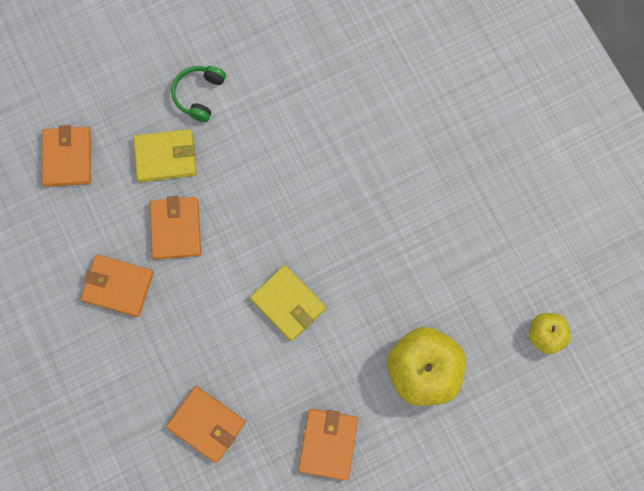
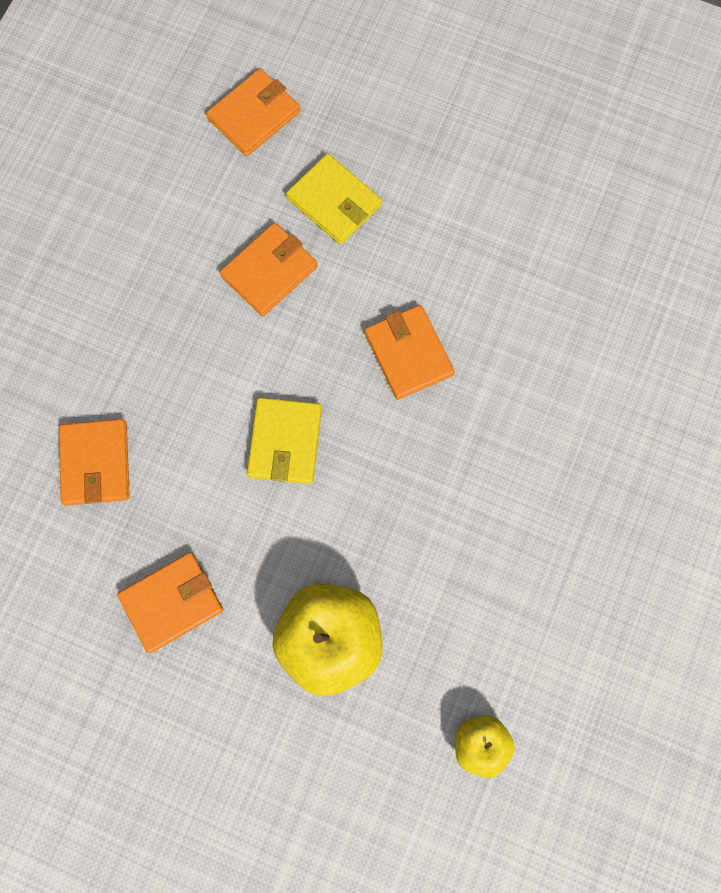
camera: 50 degrees right, 0 degrees up
orange wallet [80,255,154,317] -> orange wallet moved to [365,305,455,400]
green headphones [171,66,226,122] -> none

